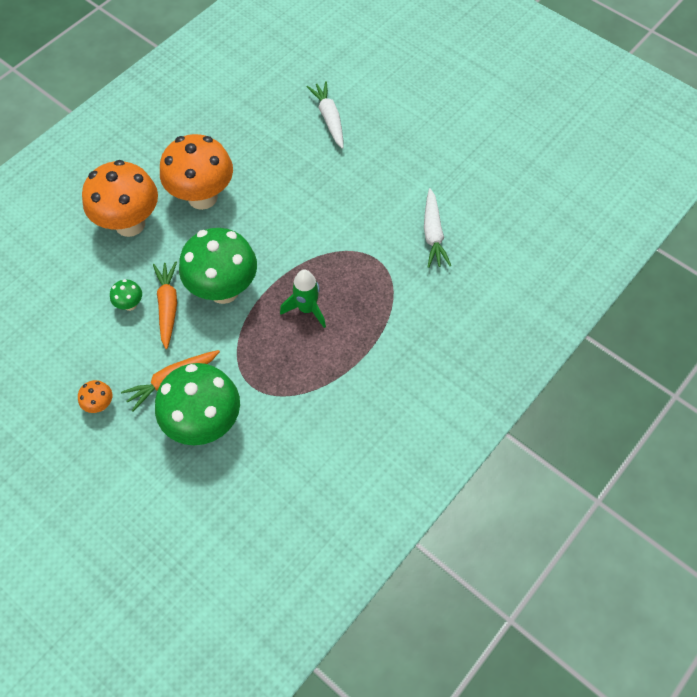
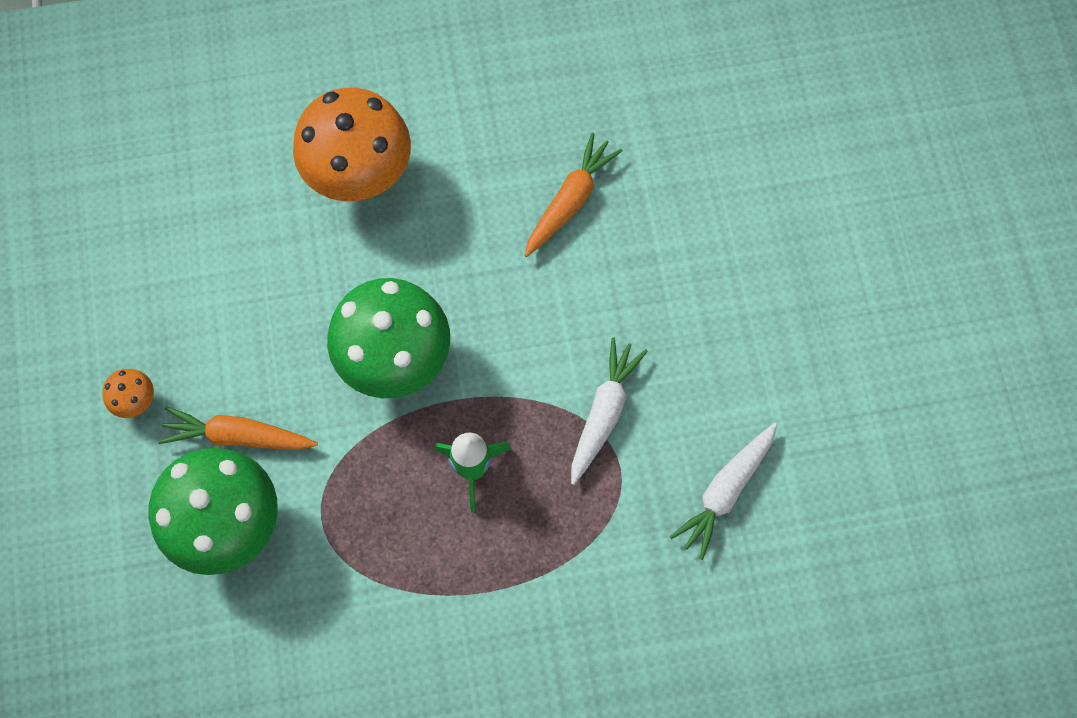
camera: 40 degrees right, 10 degrees up
green mushroom [110,279,142,311] -> none
orange carrot [153,261,177,349] -> orange carrot moved to [525,132,623,257]
orange mushroom [160,134,233,210] -> none
white carrot [307,81,344,149] -> white carrot moved to [571,337,648,485]

